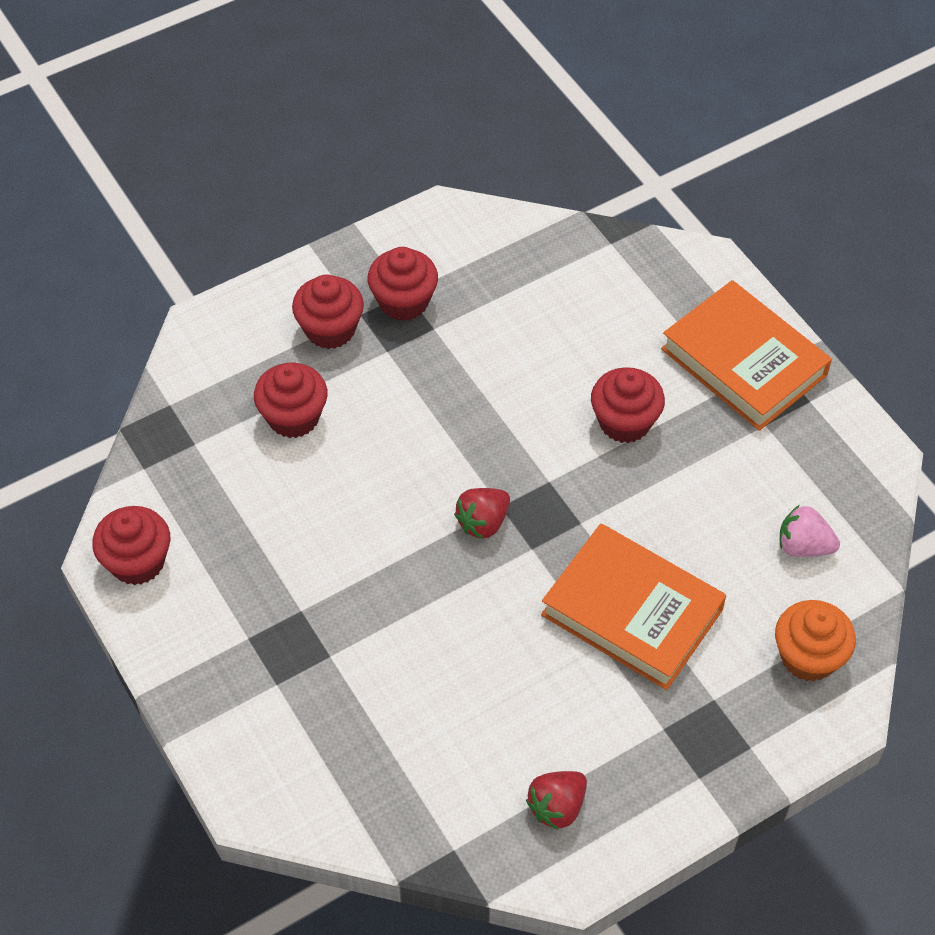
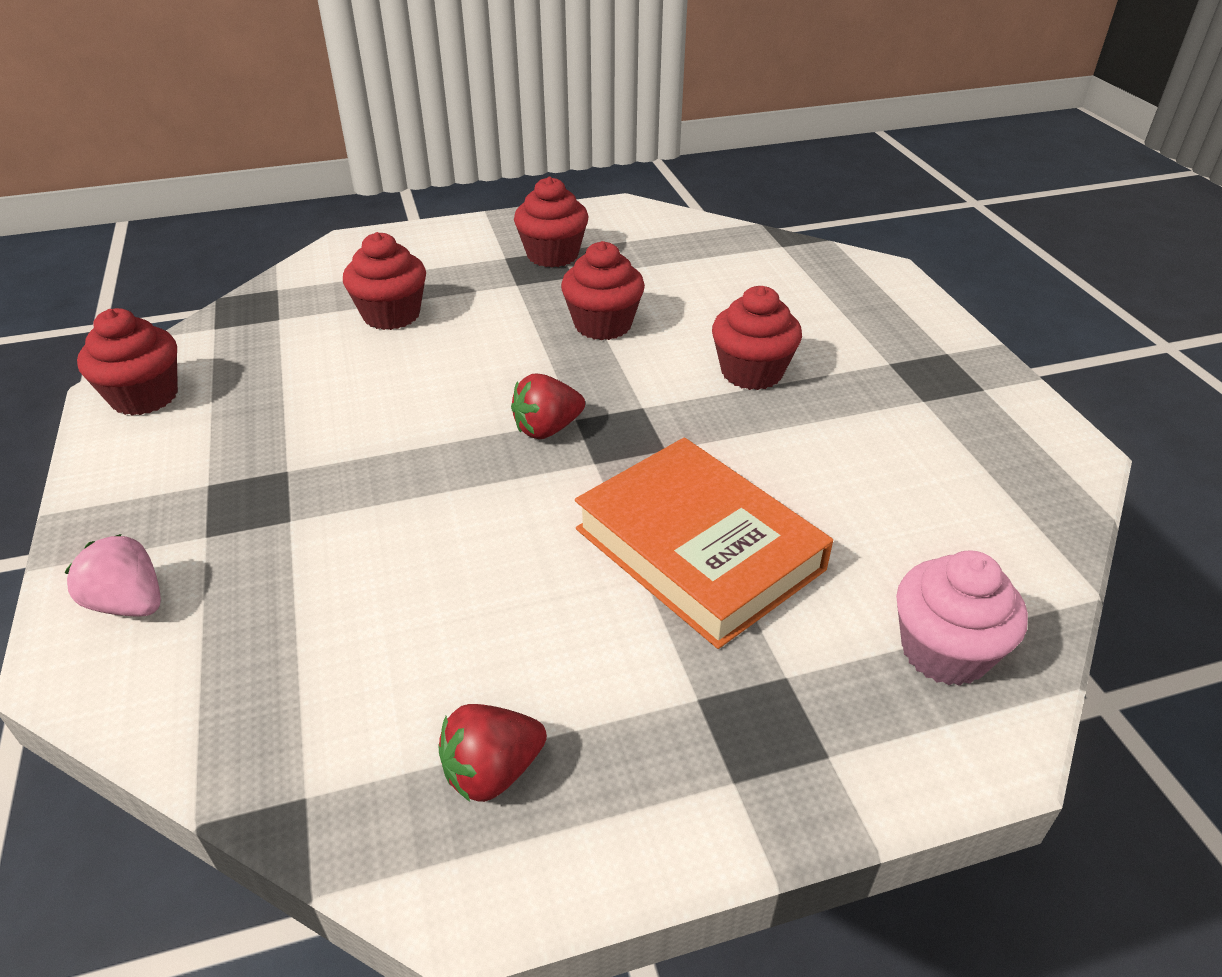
camera: 15 degrees right, 15 degrees down
red cupcake [292,274,364,349] -> red cupcake moved to [561,241,645,340]
orange book [661,280,832,431] -> none
orange cupcake [775,600,856,682] -> pink cupcake [896,551,1028,686]
pink strawberry [779,505,840,557] -> pink strawberry moved to [64,534,161,616]

